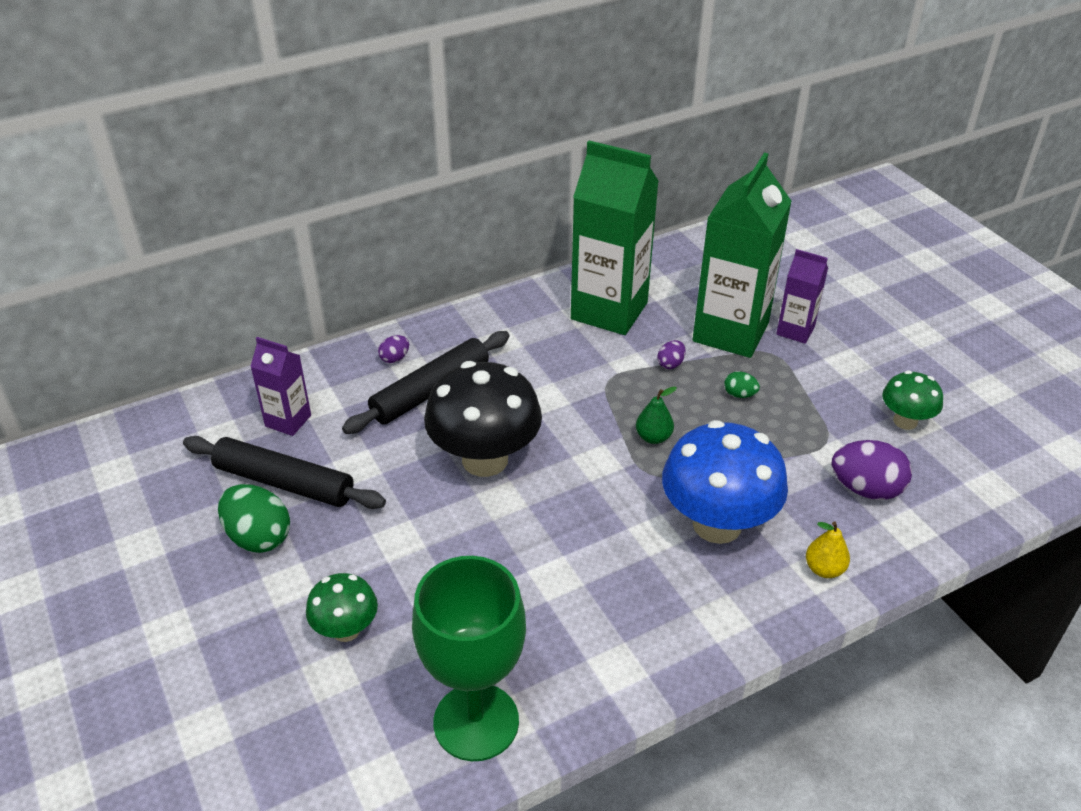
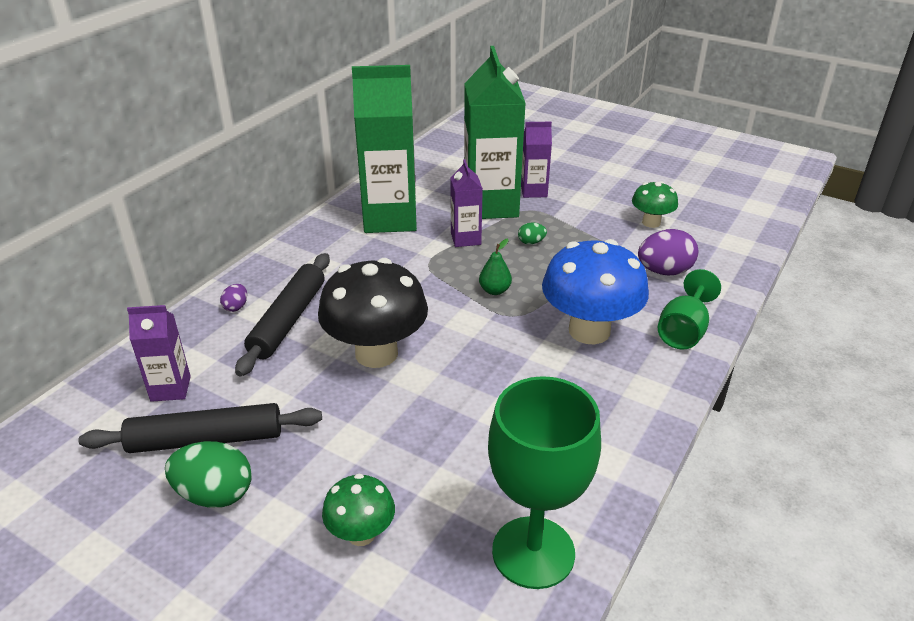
camera: 30 degrees left, 5 degrees down
purple egg [657,340,686,369] -> purple carton [450,159,483,247]
yellow pear [806,521,850,578] -> green goblet [658,269,721,350]

